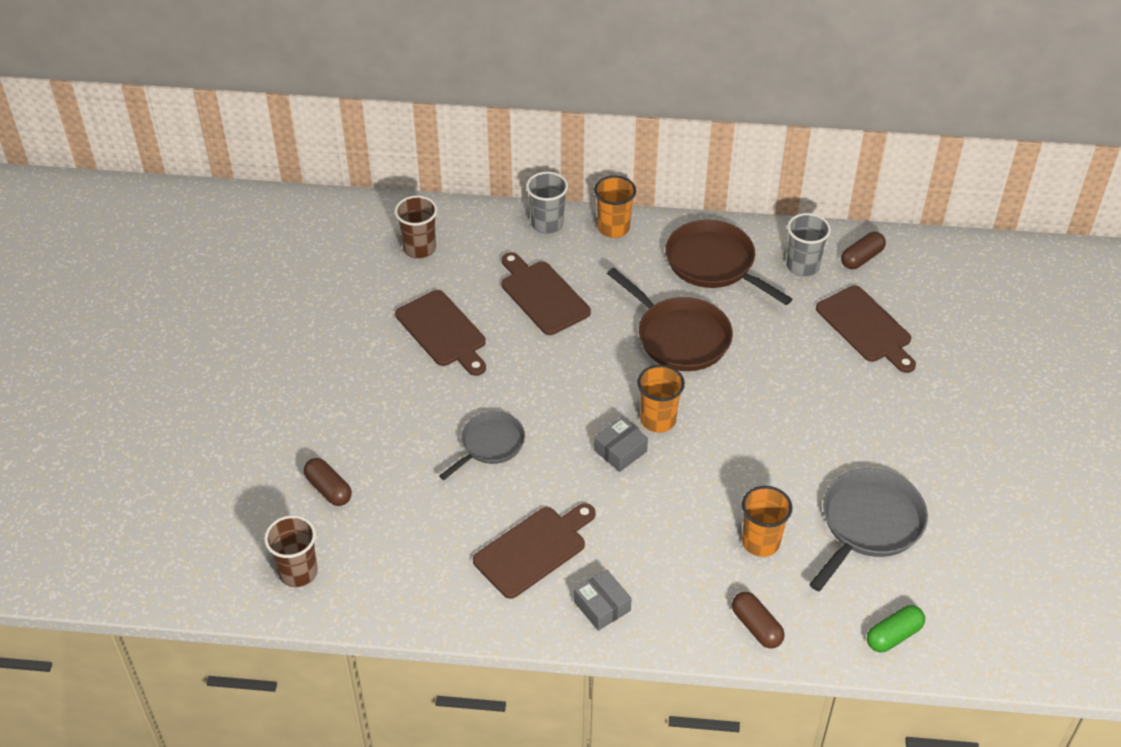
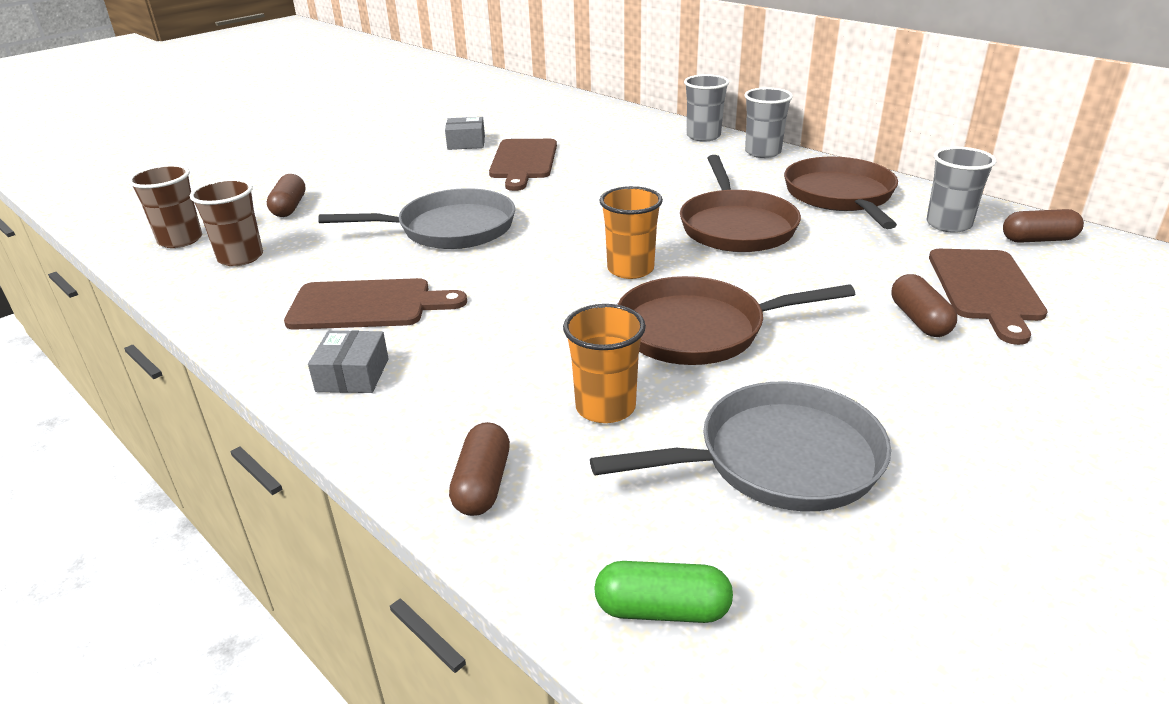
camera: 40 degrees right, 15 degrees down
brown cup [395,196,437,259] -> brown cup moved to [190,179,263,266]
grey pan [439,411,525,480] -> grey pan [318,188,515,249], size x1.56
brown cutting board [502,252,591,335] -> none
orange cup [594,176,636,238] -> grey cup [744,87,793,158]
grey box [594,417,648,472] -> grey box moved to [445,117,485,150]
none -> brown pan [617,276,855,365]
none -> brown capsule [892,274,957,337]

